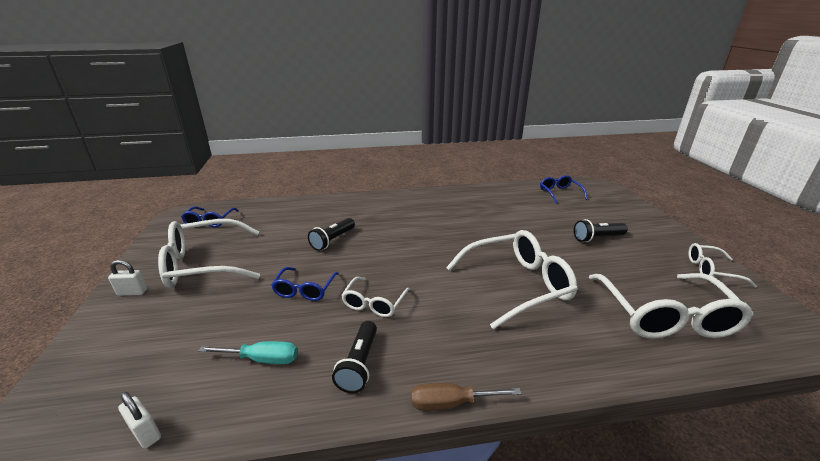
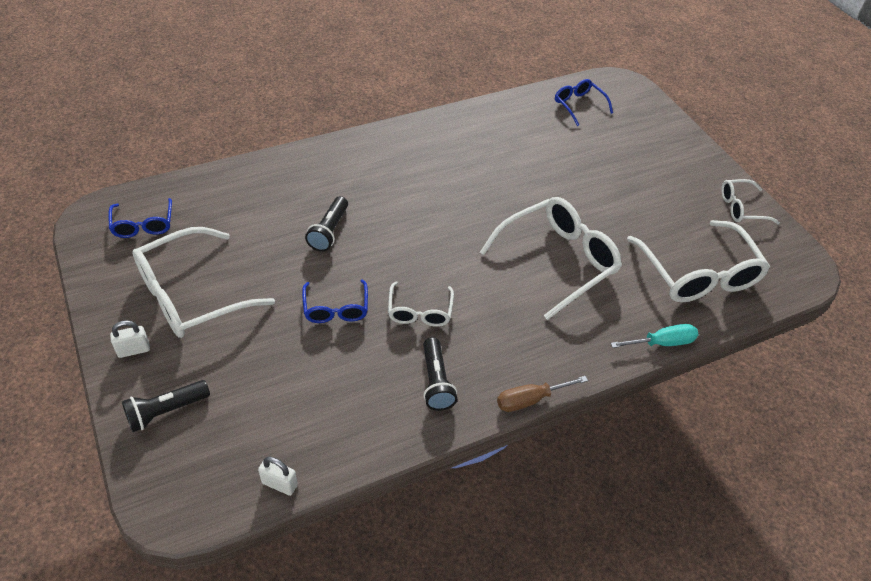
camera: 20 degrees left, 20 degrees up
turquoise screwdriver [198,341,298,364] -> turquoise screwdriver moved to [611,324,699,348]
black flashlight [574,219,628,242] -> black flashlight moved to [122,380,210,432]

